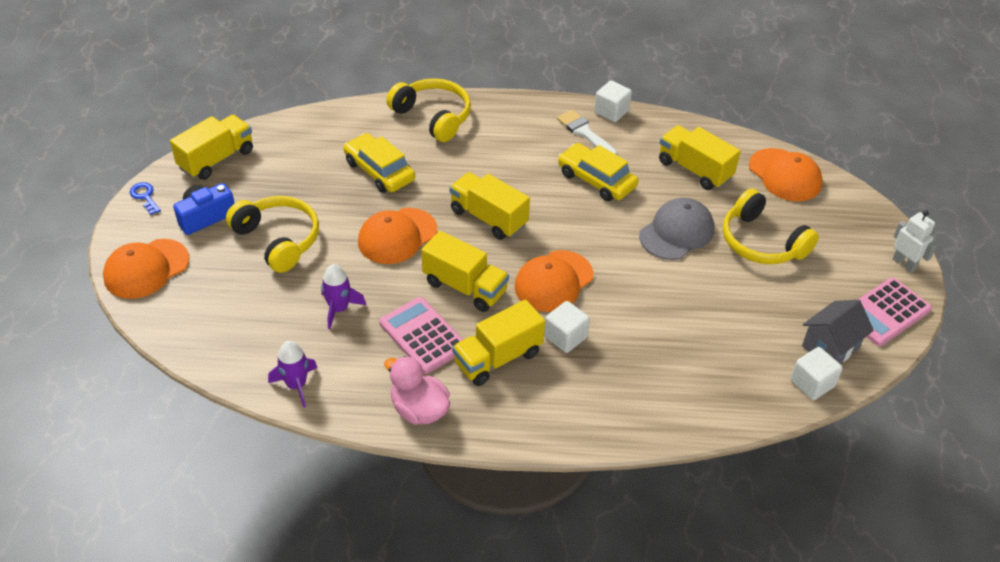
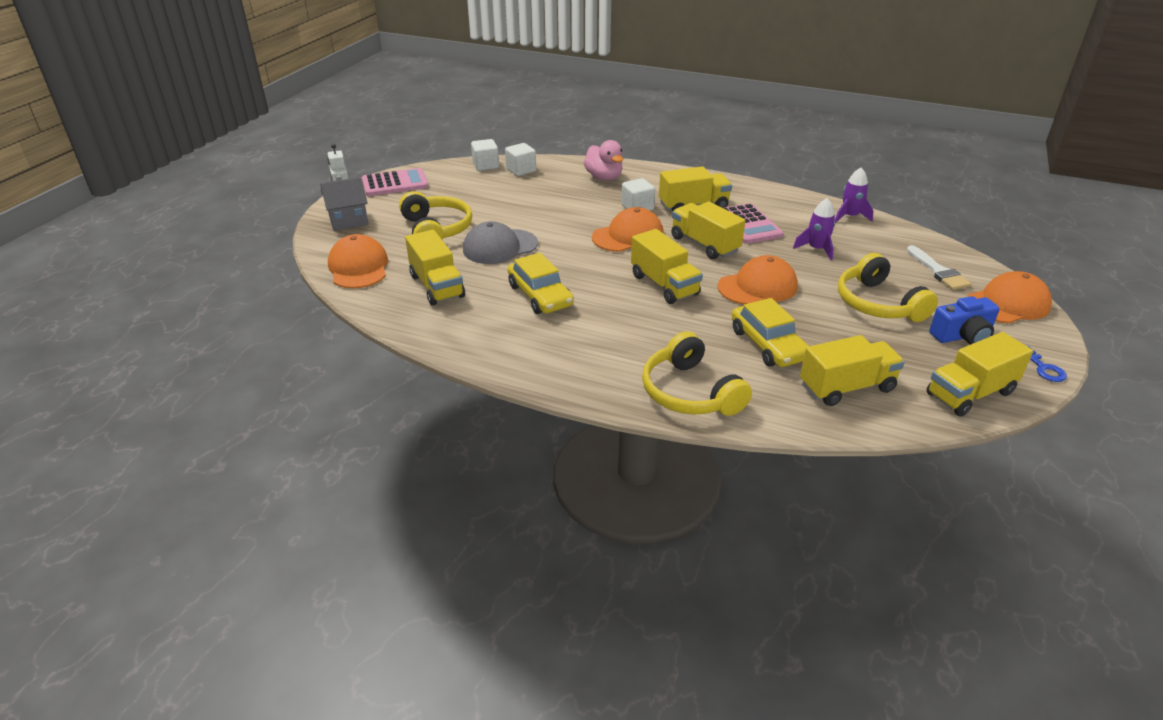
camera: 160 degrees left, 10 degrees down
pink duck [384,356,450,425] -> pink duck moved to [583,140,623,181]
white brush [557,110,617,155] -> white brush moved to [907,245,971,290]
white cube [594,80,632,122] -> white cube moved to [505,143,536,176]
grey house [802,300,874,364] -> grey house moved to [320,177,369,231]
none -> yellow truck [800,335,905,406]

